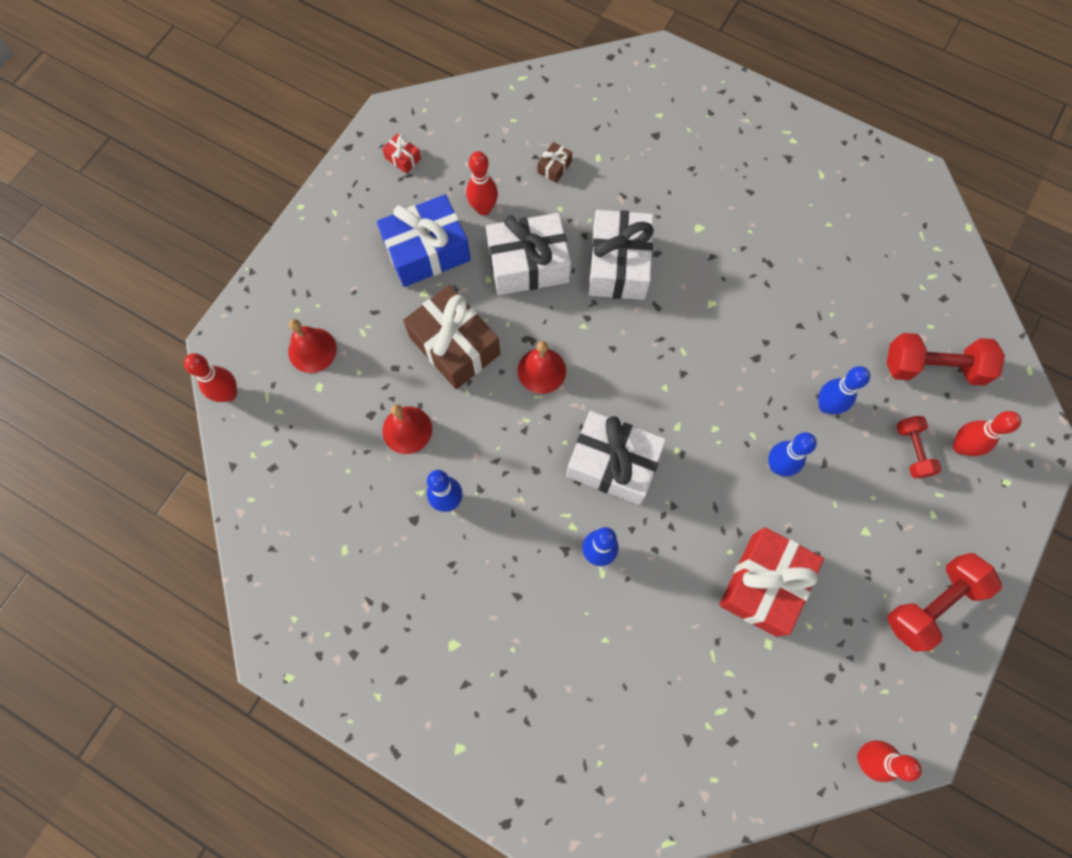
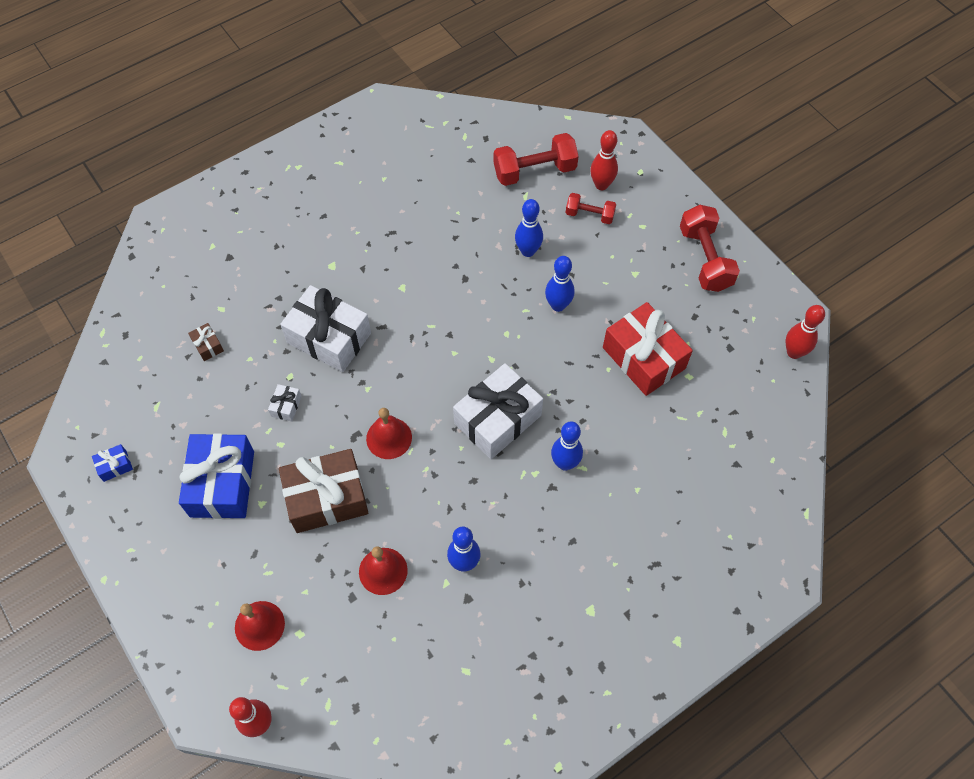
camera: 65 degrees left, 10 degrees down
red gift [382,134,421,174] -> blue gift [92,444,133,482]
red bowling pin [466,151,498,216] -> none
white gift [486,213,571,295] -> white gift [268,384,302,421], size x0.42
red dumbbell [887,333,1005,386] -> red dumbbell turned 45 degrees clockwise [494,133,579,186]

